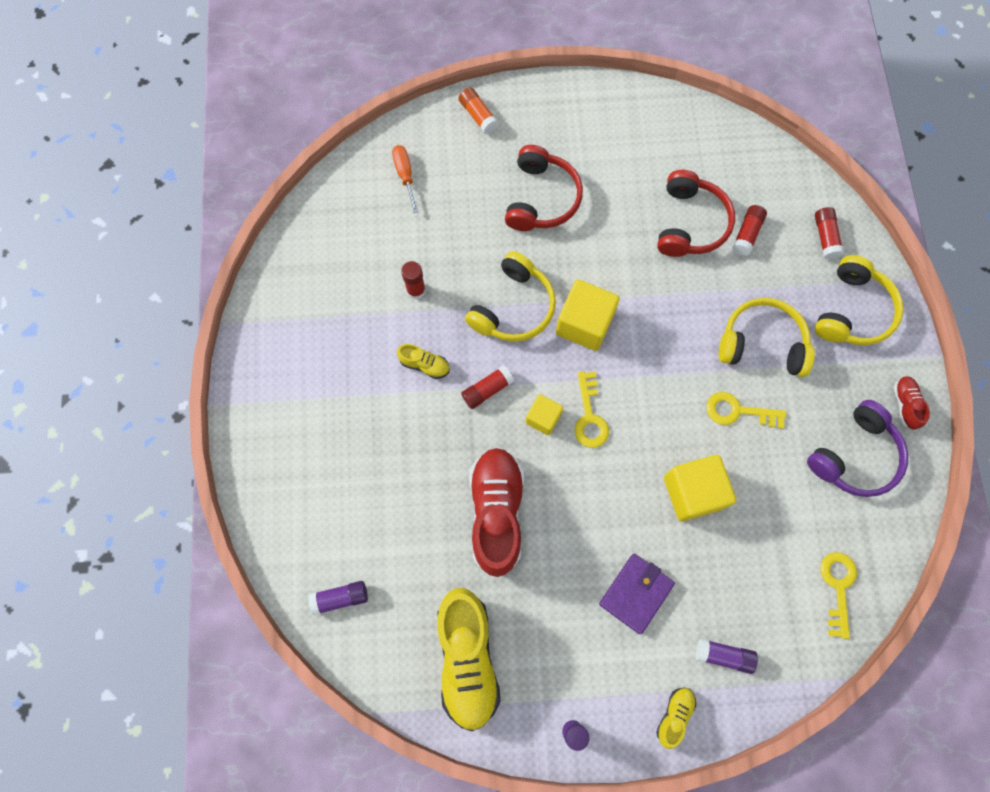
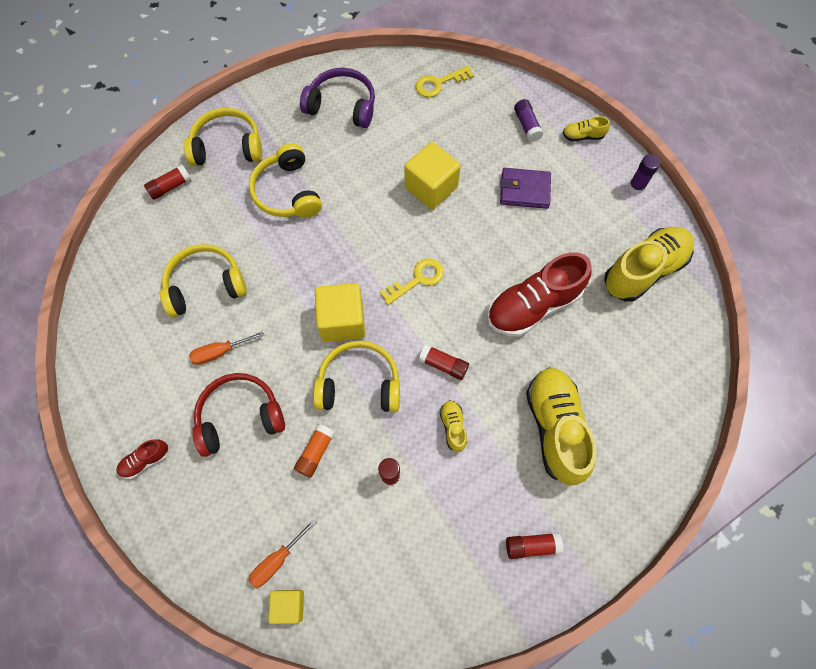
camera: 120 degrees left, 5 degrees down
purple glue stick [308,581,368,615] -> none
orange glue stick [459,87,499,134] -> orange glue stick moved to [294,424,335,478]
yellow cube [526,394,563,435] -> yellow cube moved to [268,590,304,624]
red headphones [657,170,735,257] -> yellow headphones [160,244,247,317]
yellow key [706,392,786,429] -> none
red glue stick [732,205,767,256] -> red glue stick moved to [506,532,563,559]
red shoe [894,376,930,430] -> red shoe moved to [116,439,168,479]
none -> orange screwdriver [189,331,264,365]
none -> yellow shoe [526,367,596,485]

